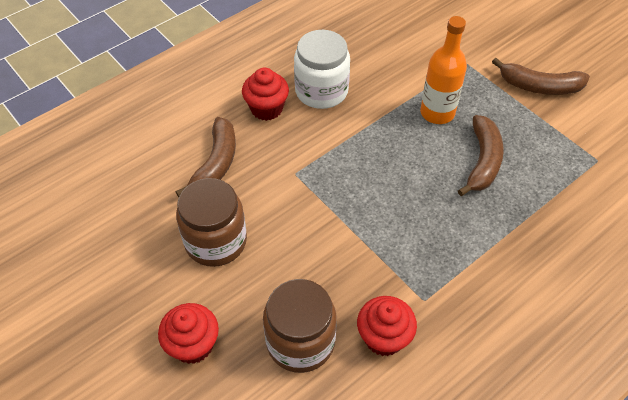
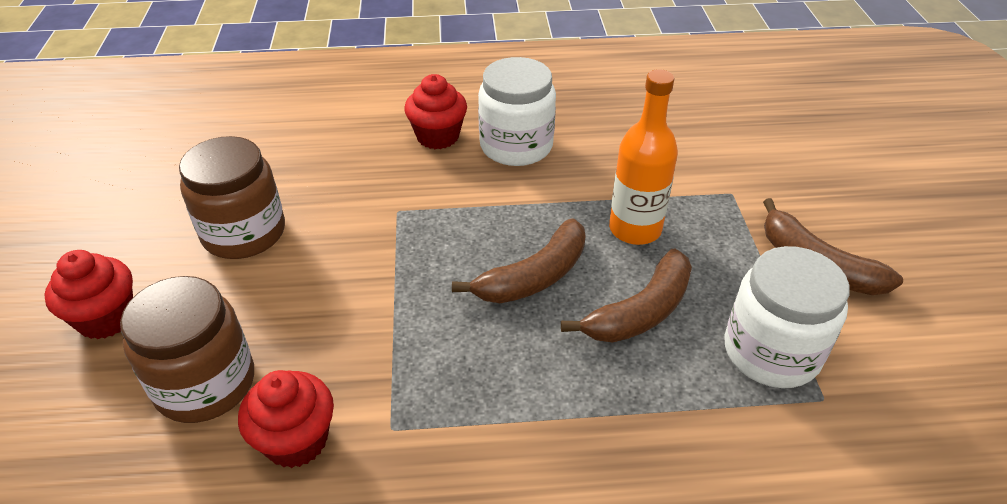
camera: 35 degrees right, 10 degrees down
brown banana [176,117,236,197] -> brown banana moved to [452,218,586,303]
none -> white jar [724,246,850,388]

